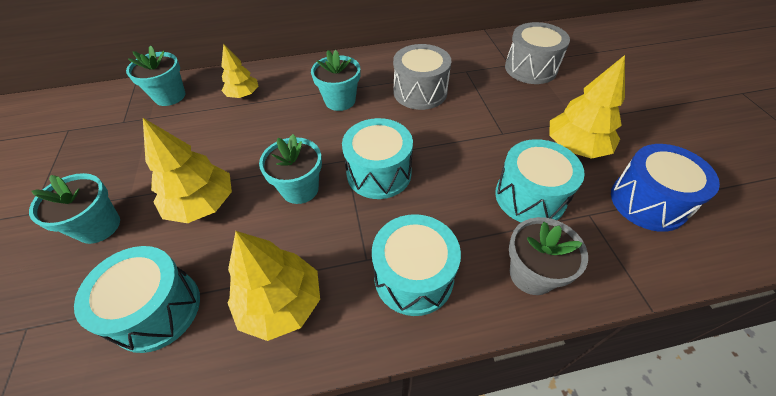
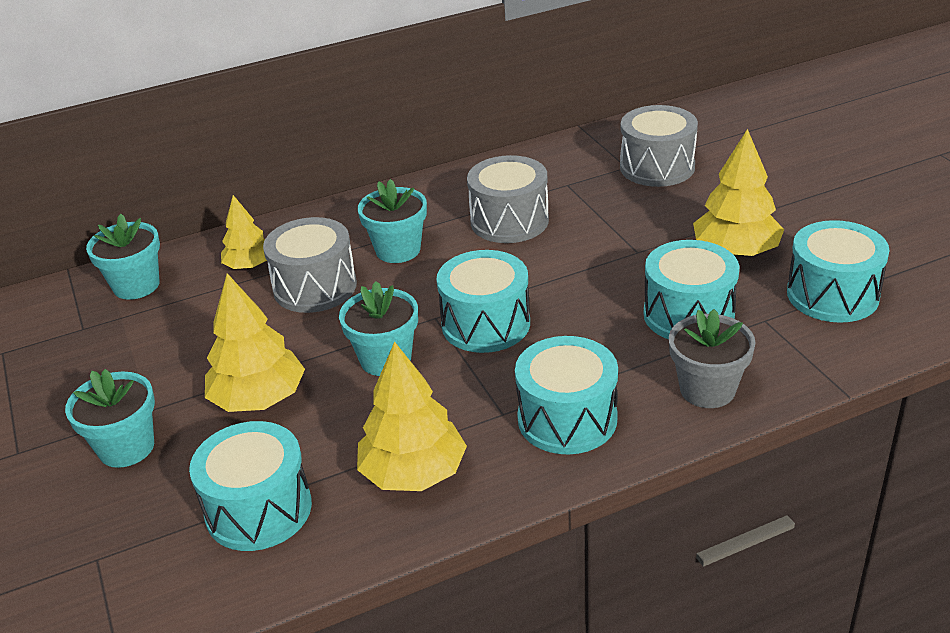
camera: 10 degrees left, 15 degrees down
blue drum [611,144,720,232] -> turquoise drum [787,220,890,323]
none -> grey drum [263,217,357,313]

